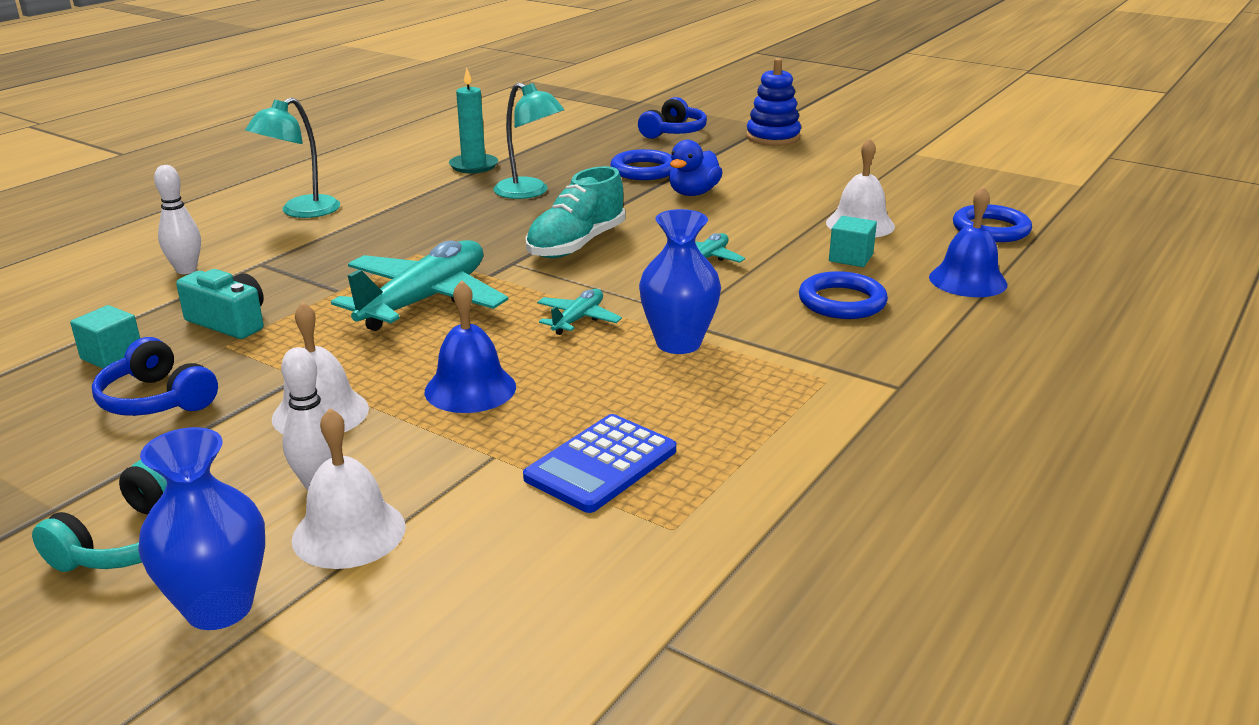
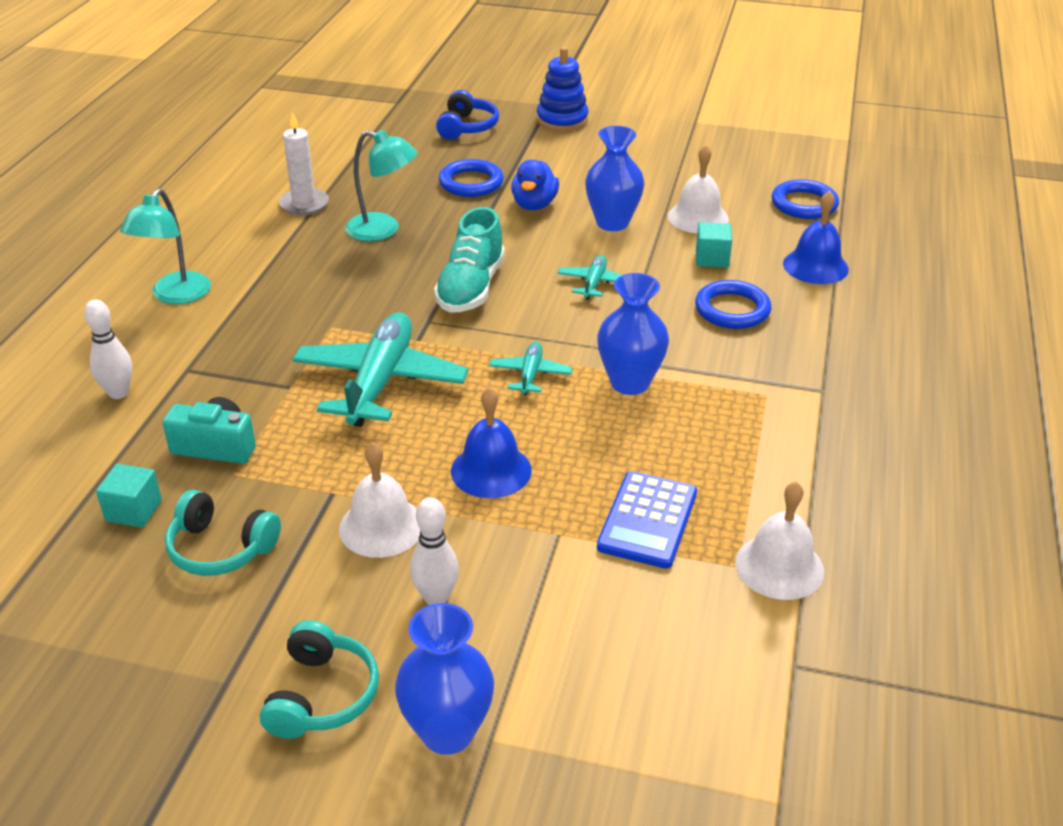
camera: 20 degrees left, 10 degrees up
blue headphones [92,337,218,416] -> turquoise headphones [165,490,281,576]
white bell [292,408,406,569] -> white bell moved to [735,482,824,600]
turquoise candle [449,68,498,173] -> white candle [279,112,329,215]
none -> blue vase [585,126,645,231]

